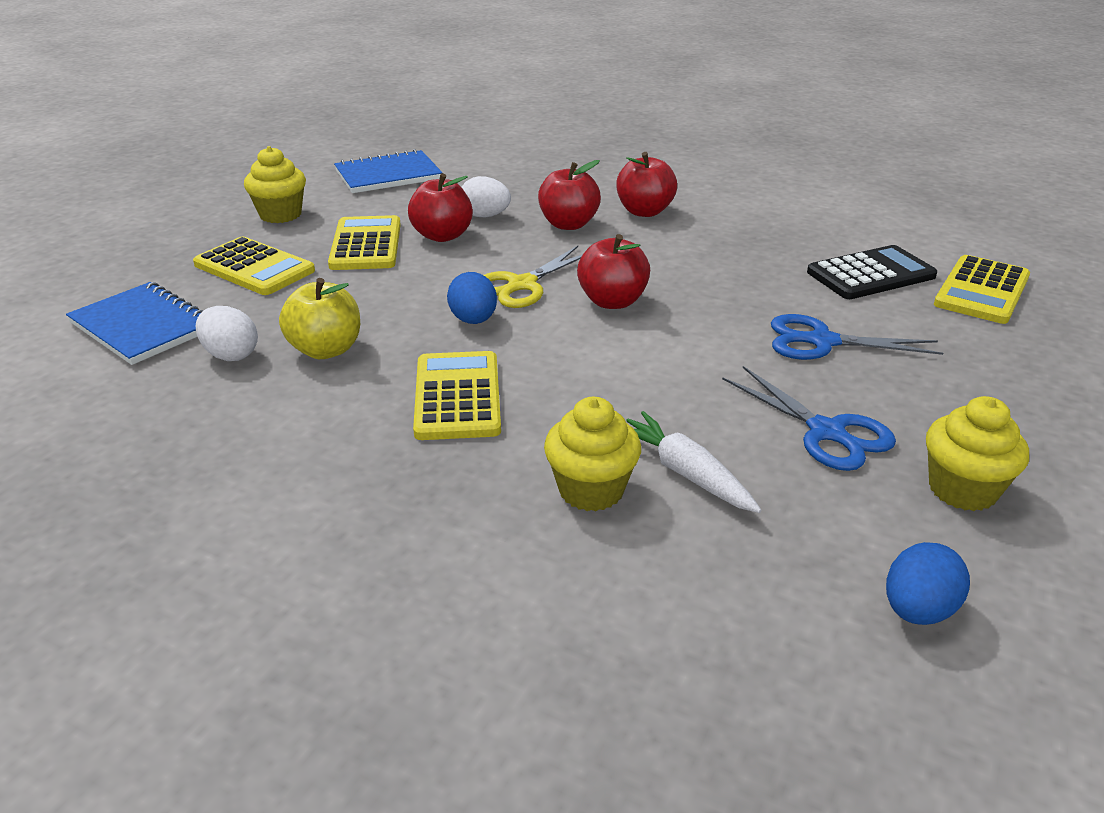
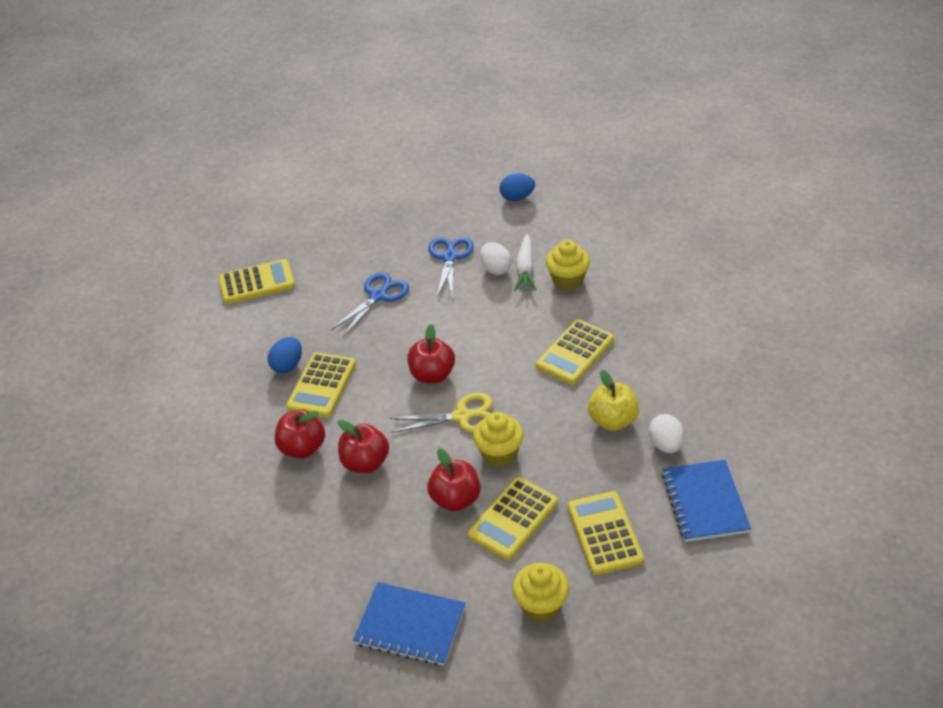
camera: 135 degrees left, 10 degrees up
blue egg [447,272,497,324] -> blue egg moved to [268,337,302,373]
white egg [461,176,511,217] -> white egg moved to [480,242,511,275]
blue scissors [771,314,943,360] -> blue scissors turned 105 degrees counterclockwise [331,272,409,337]
black calculator [807,245,937,299] -> none
yellow cupcake [926,396,1029,511] -> yellow cupcake moved to [473,412,524,467]
none -> yellow calculator [286,352,356,417]

